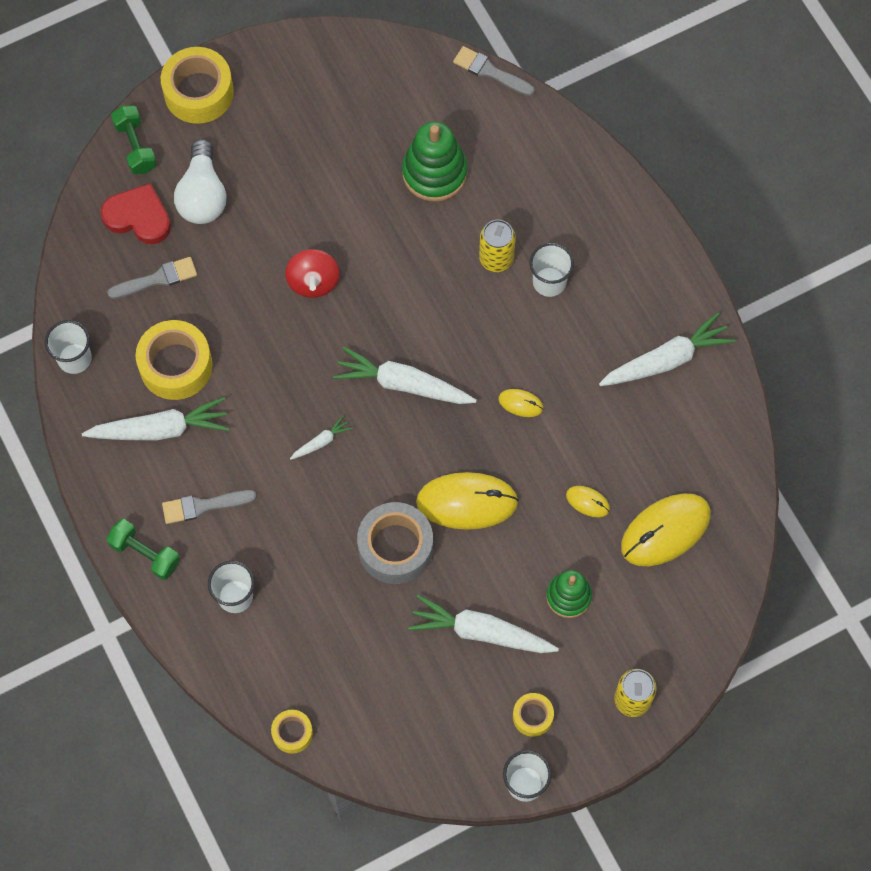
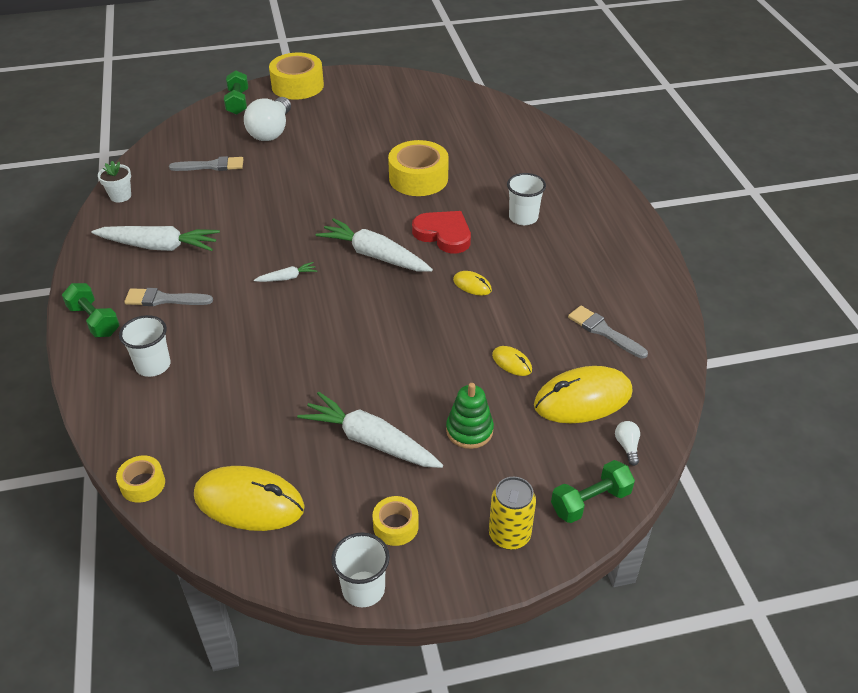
camera: 15 degrees right, 25 degrees down
white cup [45,320,92,374] -> white flower pot [98,161,131,202]
red heart [100,183,171,244] -> red heart moved to [412,211,471,253]
yellow tape [135,320,213,400] -> yellow tape moved to [388,140,449,196]
red spinning top [285,249,340,298] -> none
grey tape [357,502,433,584] -> none
green stacking toy [402,122,468,202] -> none
yellow mouse [416,472,519,530] -> yellow mouse moved to [194,466,305,531]
grey brush [453,46,535,96] -> grey brush moved to [568,306,648,359]
yellow can [479,220,516,272] -> none
white carrot [599,312,735,386] -> none
none -> green dumbbell [551,460,635,523]
none -> white light bulb [615,421,640,466]

